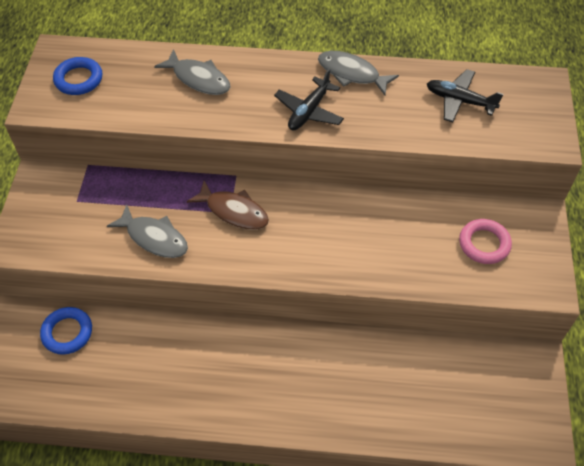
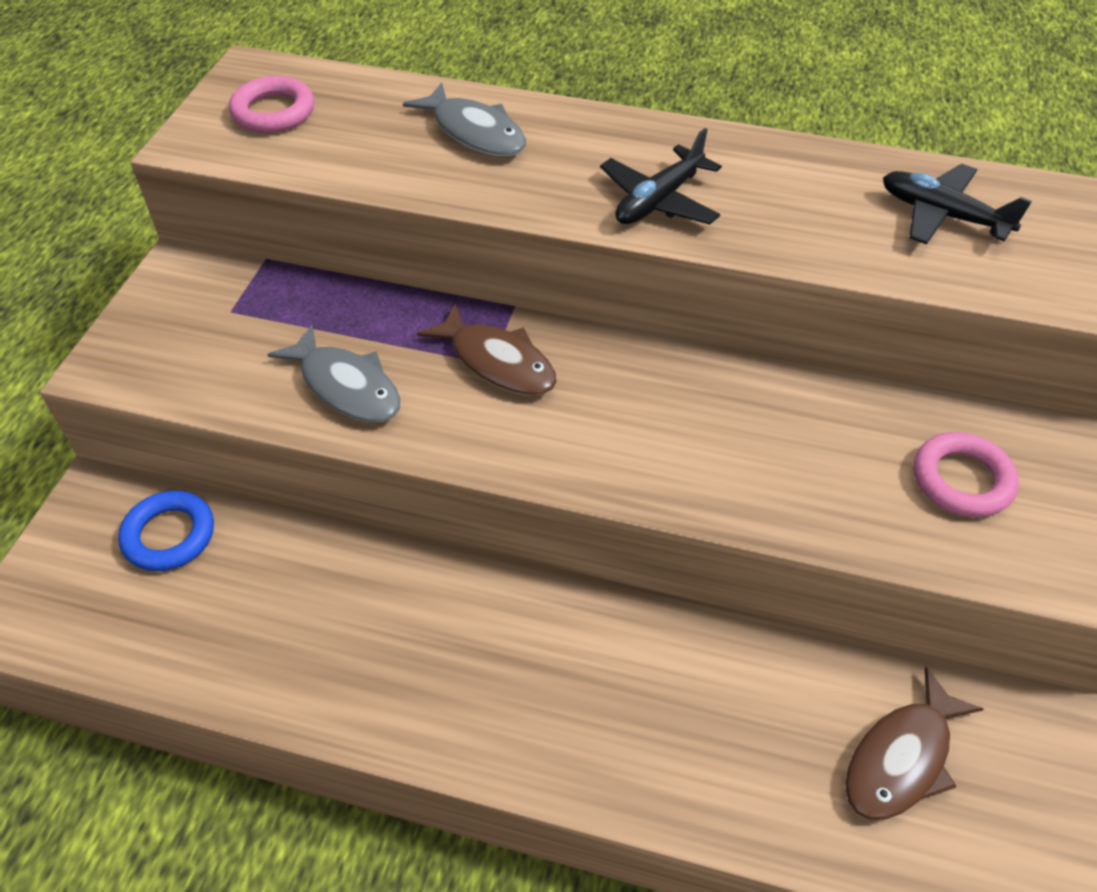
camera: 10 degrees right, 5 degrees down
blue ring [53,57,103,95] -> pink ring [229,76,314,133]
grey fish [318,51,399,95] -> none
none -> brown fish [845,667,983,820]

